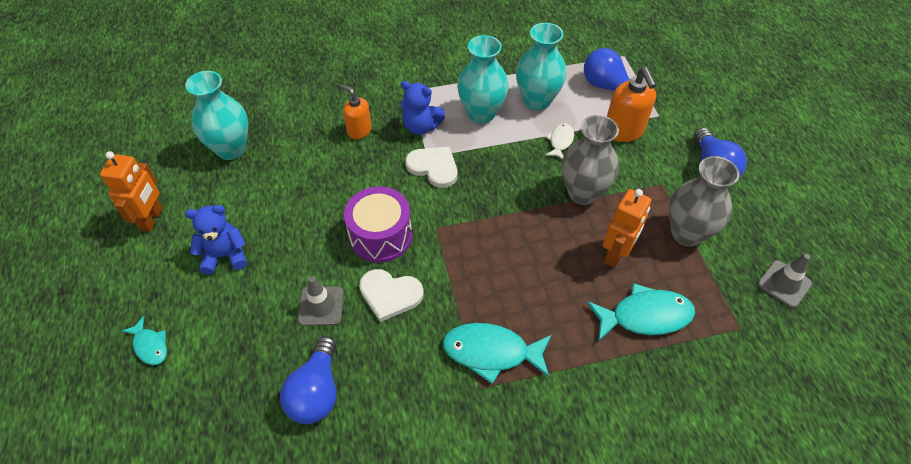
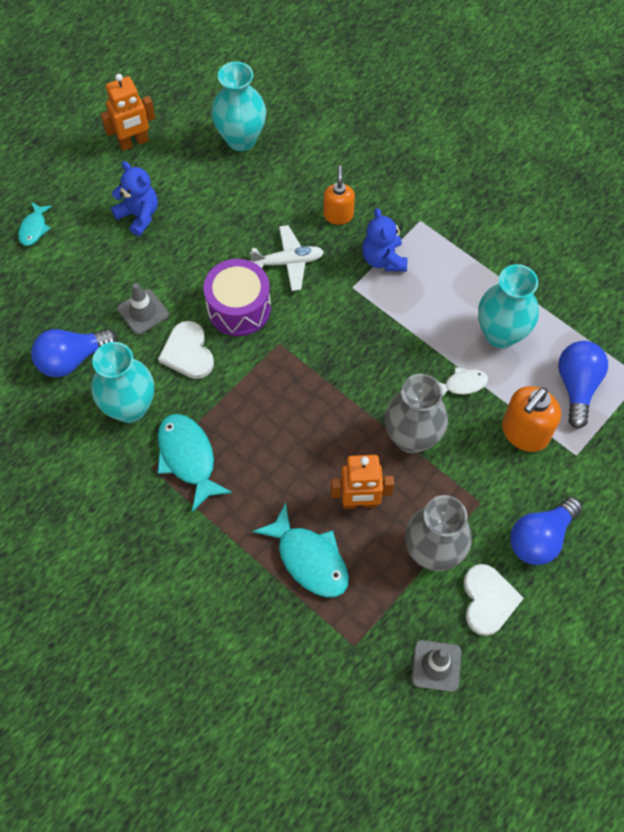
camera: 55 degrees right, 10 degrees up
white heart [405,147,457,188] -> white heart moved to [463,564,524,636]
turquoise vase [457,35,509,124] -> turquoise vase moved to [92,342,154,423]
none -> white plane [250,225,324,291]

